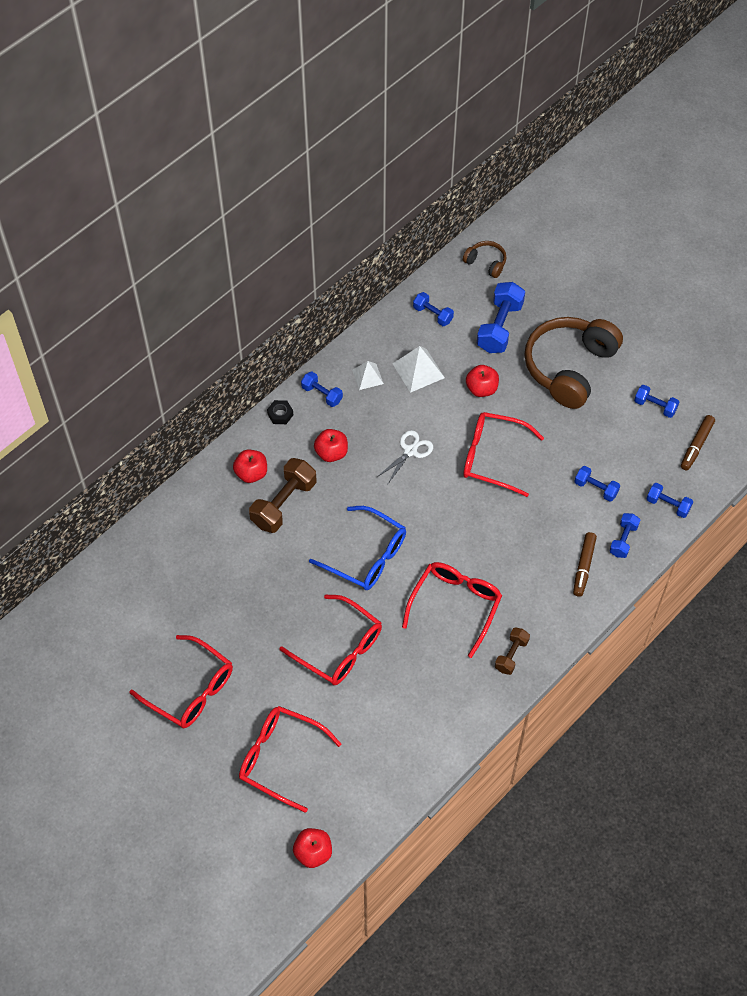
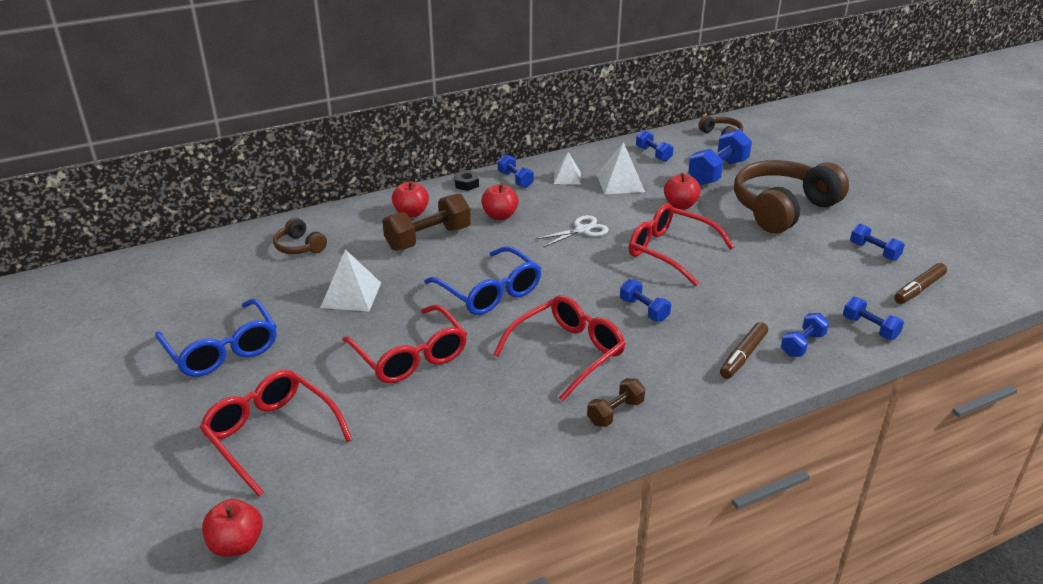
camera: 20 degrees right, 25 degrees down
red glasses [129,635,233,728] -> blue glasses [155,298,277,377]
blue dumbbell [574,466,620,502] -> blue dumbbell moved to [620,279,671,322]
none -> brown headphones [273,218,327,254]
none -> white pyramid [320,249,381,311]

